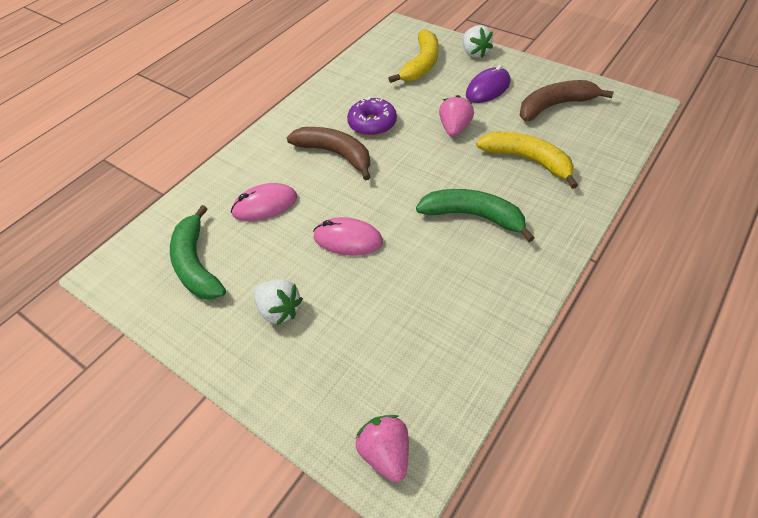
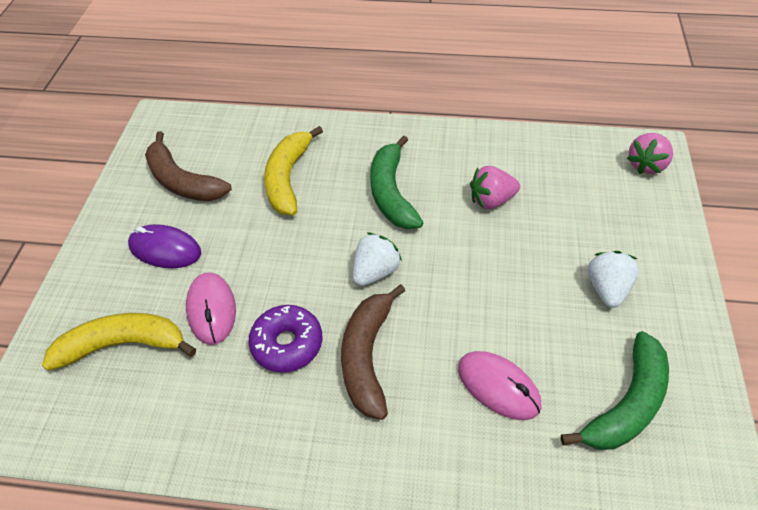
camera: 120 degrees left, 0 degrees up
pink mouse [313,217,383,256] -> pink mouse moved to [186,273,236,345]
pink strawberry [439,95,474,137] -> pink strawberry moved to [470,166,520,209]
white strawberry [463,25,493,58] -> white strawberry moved to [353,232,402,286]

